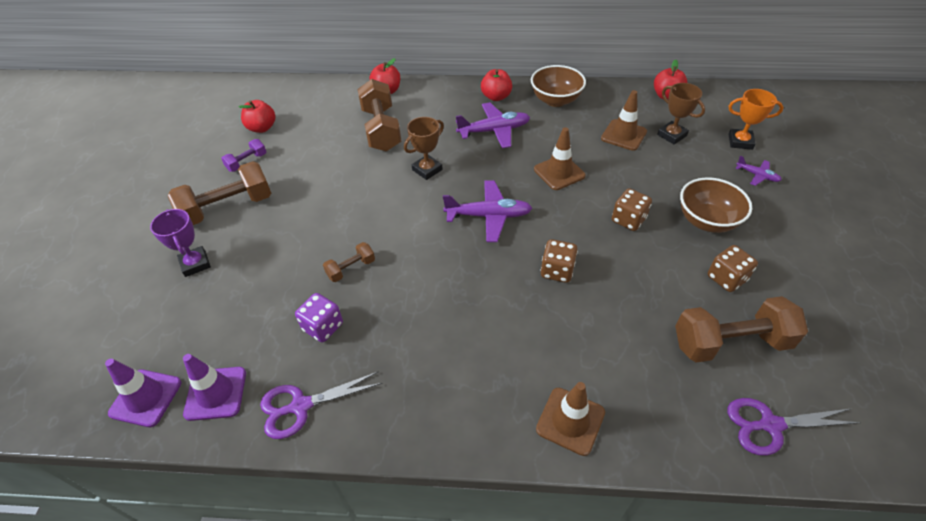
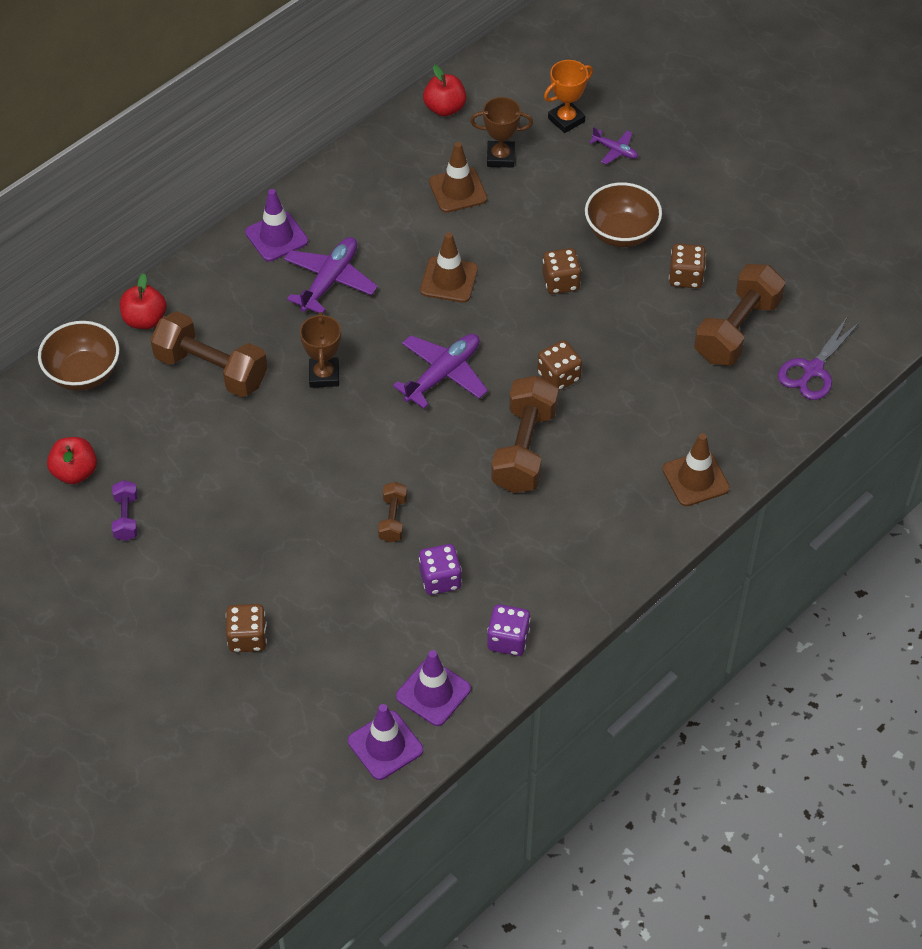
camera: 50 degrees left, 5 degrees up
purple trophy [150,209,211,277] -> brown dice [226,604,267,652]
brown dumbbell [168,161,271,225] -> brown dumbbell moved to [491,376,559,493]
purple scissors [260,371,382,439] -> purple dice [487,604,531,656]
red apple [481,69,512,101] -> purple traffic cone [245,189,308,261]
brown bowl [531,65,586,107] -> brown bowl moved to [38,321,119,391]
purple plane [736,156,782,186] -> purple plane turned 45 degrees clockwise [589,127,638,164]

